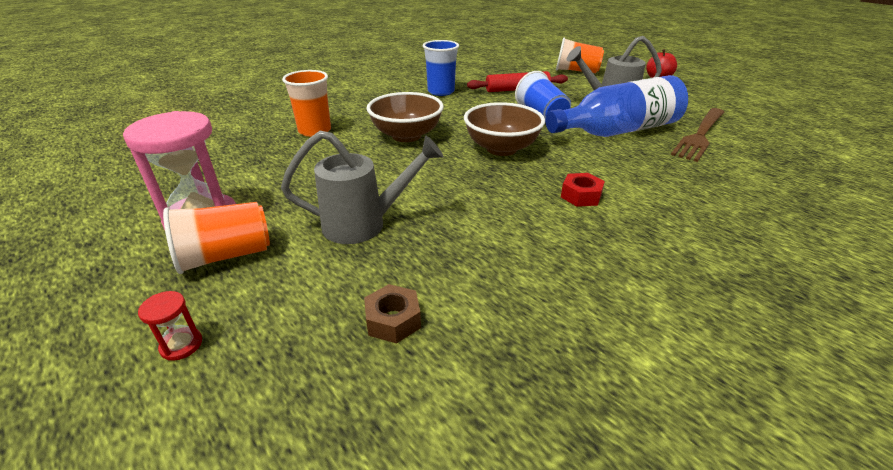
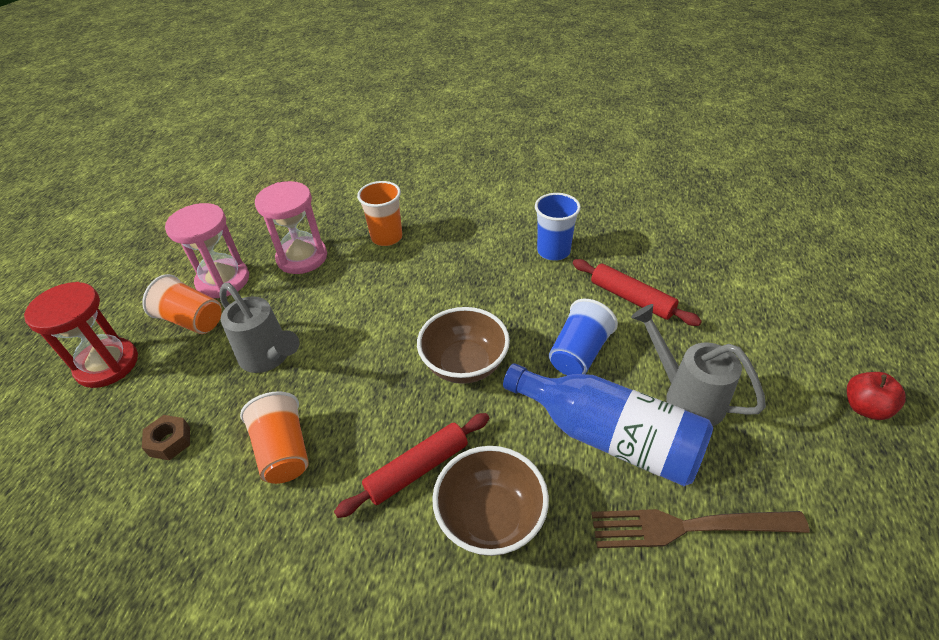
camera: 55 degrees right, 10 degrees up
red hourglass [138,291,202,361] -> red hourglass [24,282,138,388], size x2.44
brown bowl [367,92,444,142] -> brown bowl moved to [432,446,549,556]
orange cup [556,37,604,73] -> orange cup moved to [240,391,309,484]
red nut [561,173,605,207] -> red rolling pin [334,413,489,518]
none -> pink hourglass [255,181,327,274]

